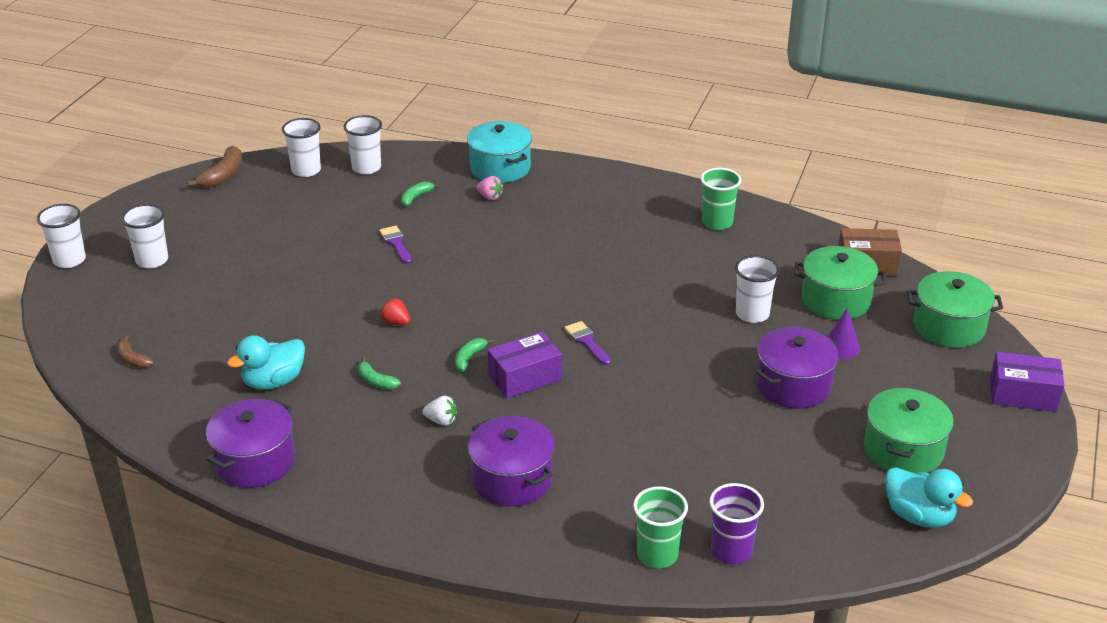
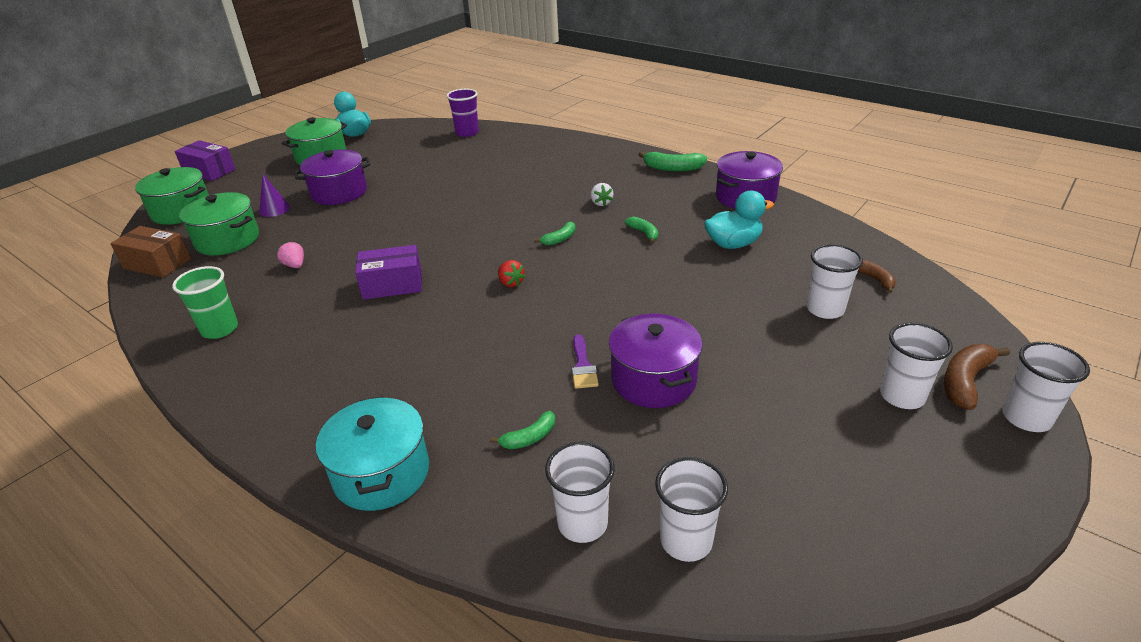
camera: 160 degrees left, 0 degrees up
brown banana [187,146,242,188] -> brown banana moved to [944,344,1010,410]
red strawberry [380,298,411,325] -> red strawberry moved to [498,260,526,287]
white strawberry [422,396,457,426] -> white strawberry turned 135 degrees counterclockwise [591,183,613,206]
purple pot [468,416,555,507] -> purple pot moved to [609,313,702,408]
pink strawberry [477,176,504,200] -> pink strawberry moved to [277,242,304,268]
purple box [488,331,562,399] -> purple box moved to [355,245,422,300]
purple brush [564,321,611,365] -> none
green cup [633,487,688,568] -> none
white cup [735,255,780,323] -> white cup moved to [807,244,863,319]
none -> green banana [638,152,707,172]

